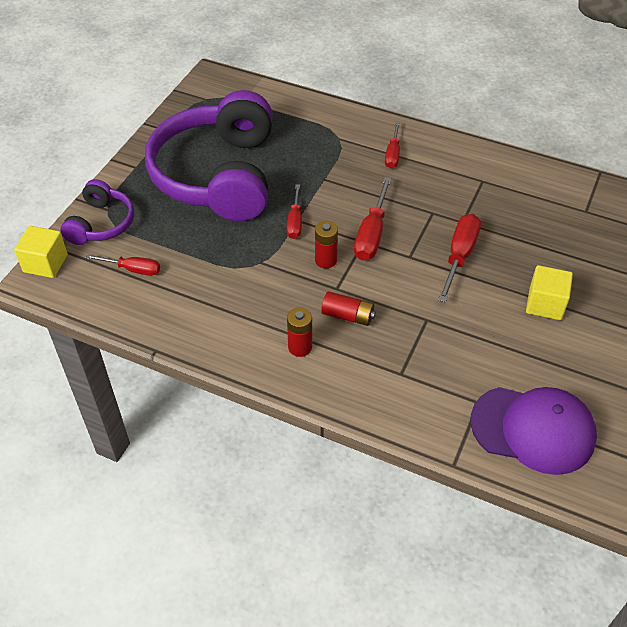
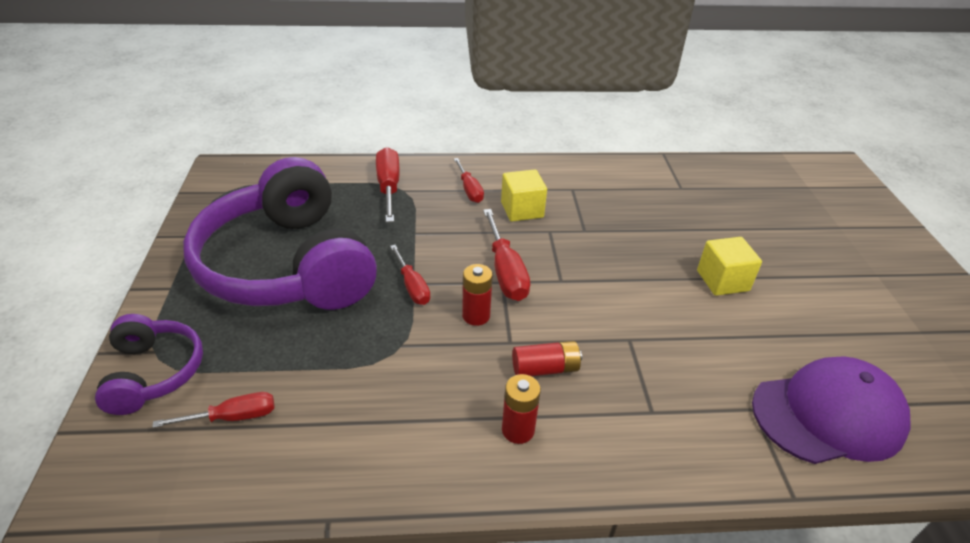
camera: 30 degrees left, 10 degrees down
yellow cube [14,226,68,278] -> yellow cube moved to [501,169,547,221]
red screwdriver [438,214,481,303] -> red screwdriver moved to [376,147,400,222]

